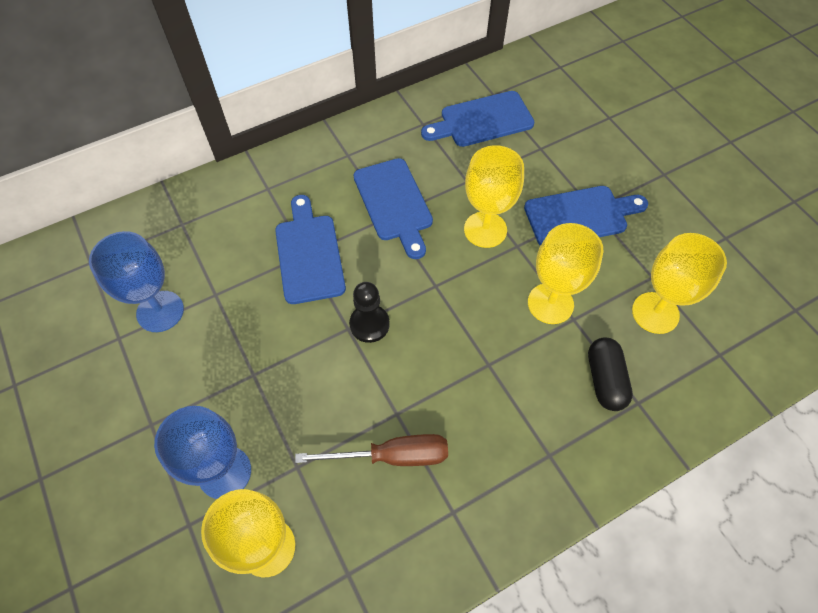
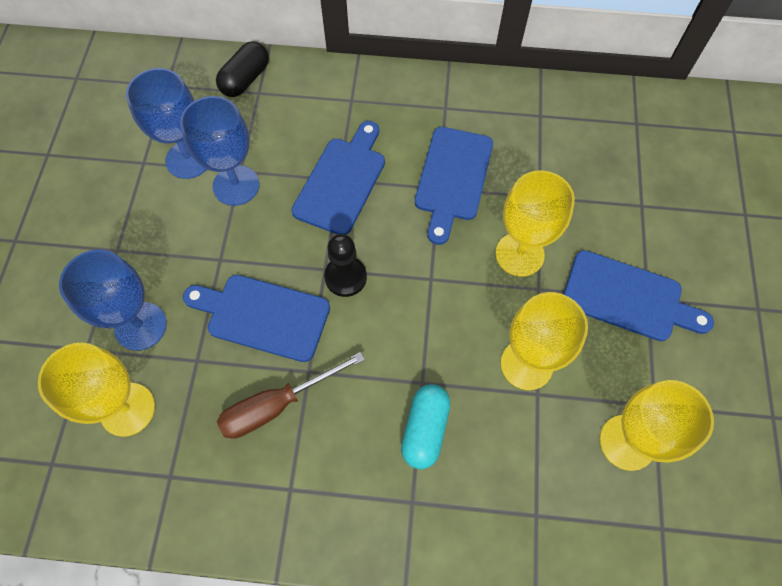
camera: 35 degrees right, 5 degrees up
brown screwdriver [295,434,448,466] -> brown screwdriver turned 120 degrees clockwise [217,352,365,439]
blue cutting board [421,91,534,147] -> blue cutting board moved to [183,275,330,362]
black capsule [588,338,633,411] -> black capsule moved to [216,41,269,97]
none -> blue goblet [180,96,260,206]
none -> turquoise capsule [401,384,450,469]

